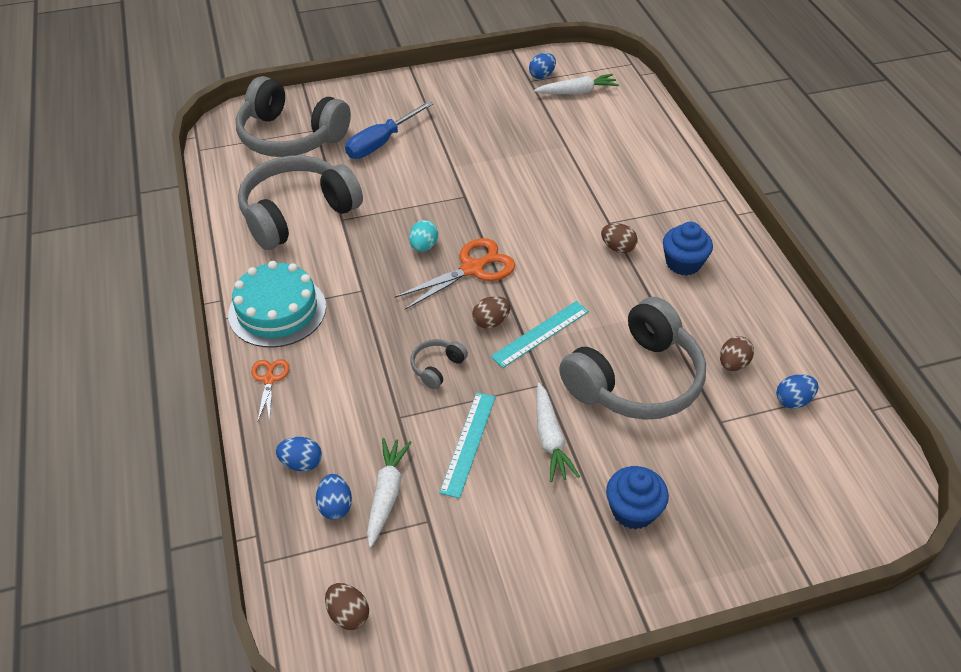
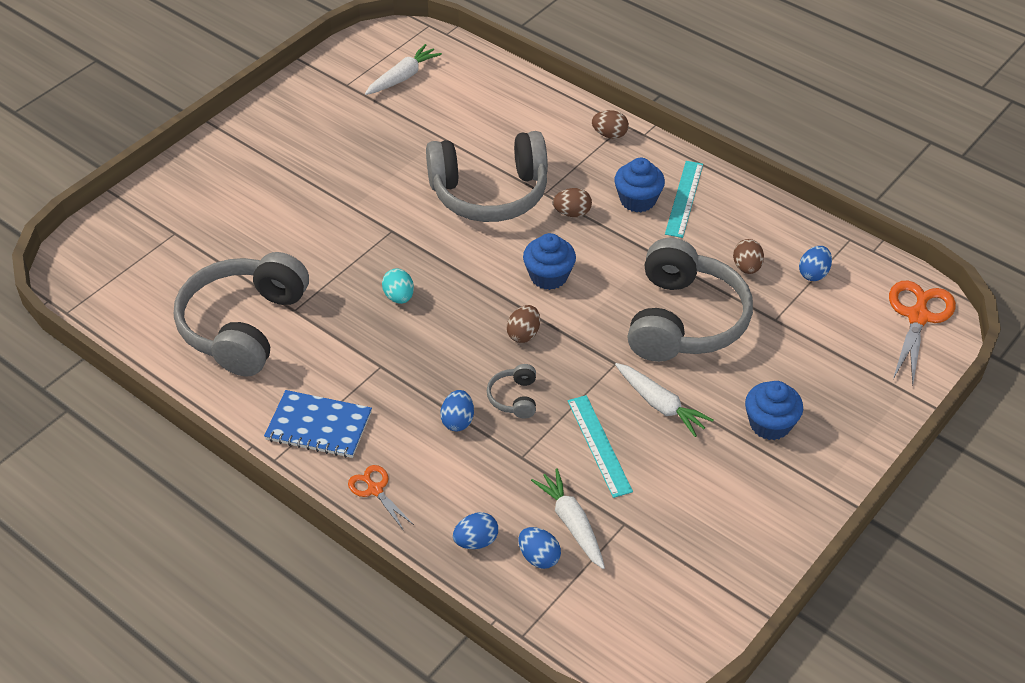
camera: 35 degrees left, 0 degrees up
turquoise cake [228,261,326,348] -> blue notebook [264,390,372,458]
grey headphones [236,76,351,157] -> grey headphones moved to [426,131,548,222]
brown egg [325,583,369,630] -> brown egg moved to [592,110,629,139]
blue screwdriver [345,101,433,159] -> none
orange scissors [395,238,515,310] -> orange scissors moved to [889,281,956,386]
turquoise ruler [490,301,589,368] -> turquoise ruler moved to [665,161,703,238]
blue egg [529,53,556,79] -> blue egg moved to [440,390,474,431]
none -> blue cupcake [523,233,576,290]

